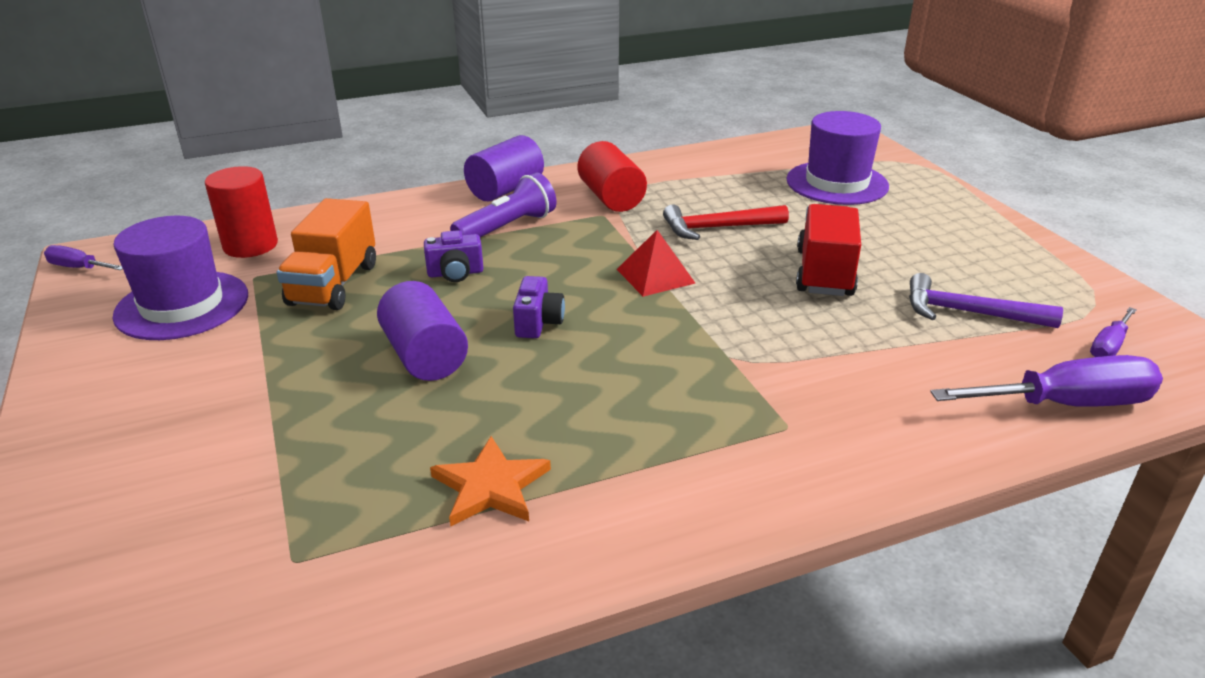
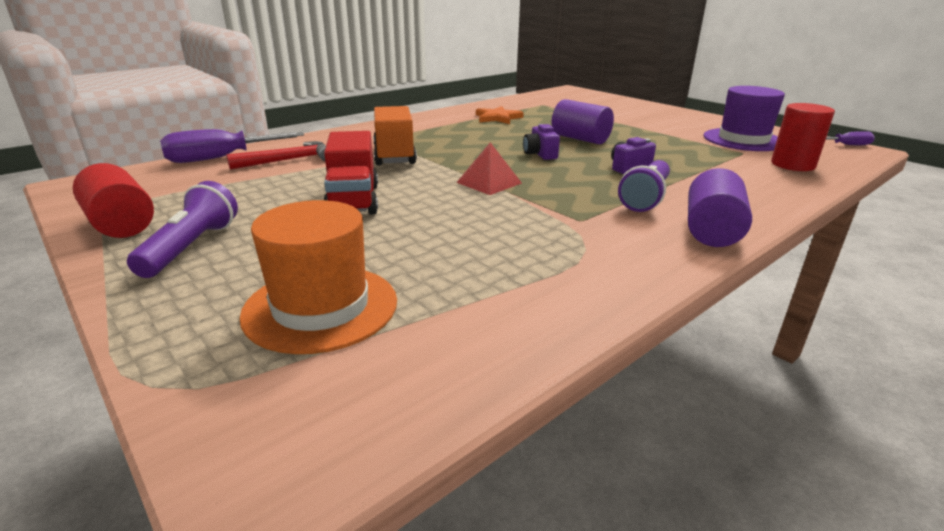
camera: 160 degrees right, 5 degrees down
orange truck [277,198,376,310] -> orange truck moved to [373,106,417,165]
red cylinder [578,141,647,212] -> red cylinder moved to [73,163,154,238]
red hammer [663,204,789,240] -> red hammer moved to [227,141,326,170]
purple hat [786,111,889,205] -> orange hat [240,200,397,354]
purple hammer [909,273,1063,328] -> none
purple screwdriver [1090,307,1137,357] -> none
none -> purple flashlight [127,181,238,278]

